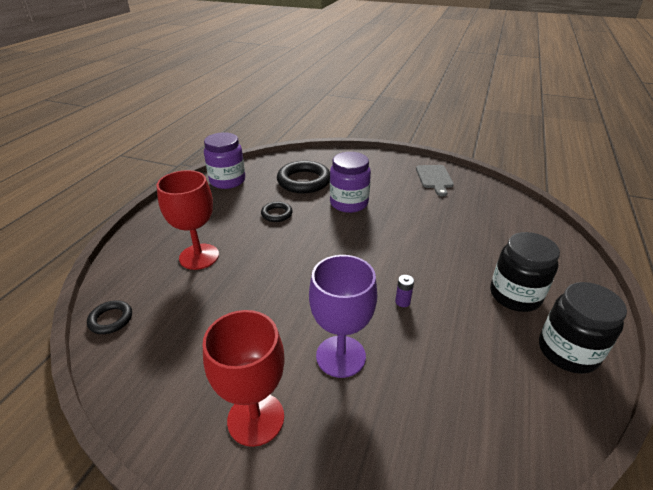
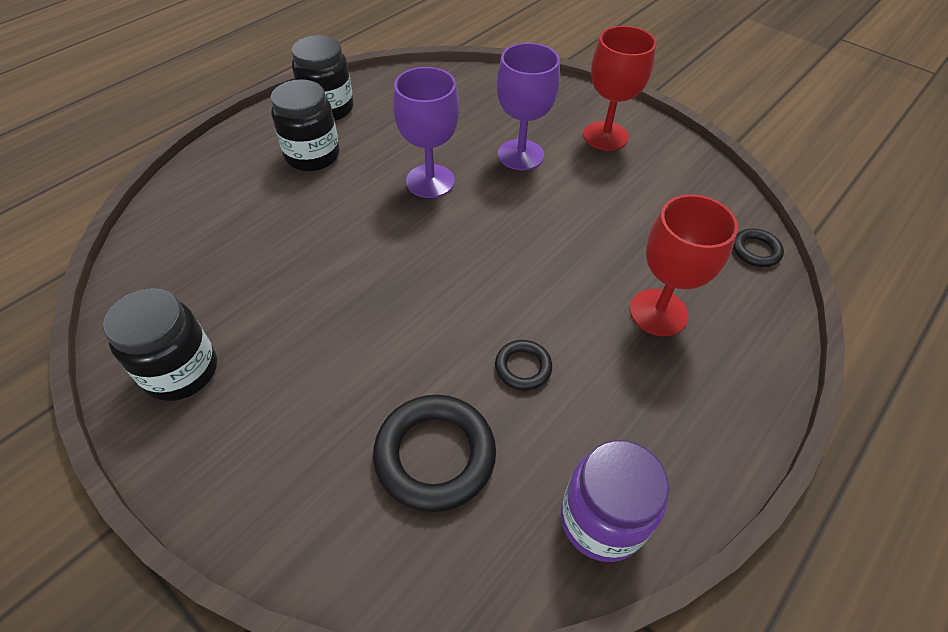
camera: 160 degrees left, 15 degrees up
purple jar [330,152,371,213] -> none
purple battery [395,275,414,307] -> purple goblet [393,67,459,198]
grey cutting board [416,165,454,197] -> black jar [103,288,217,401]

